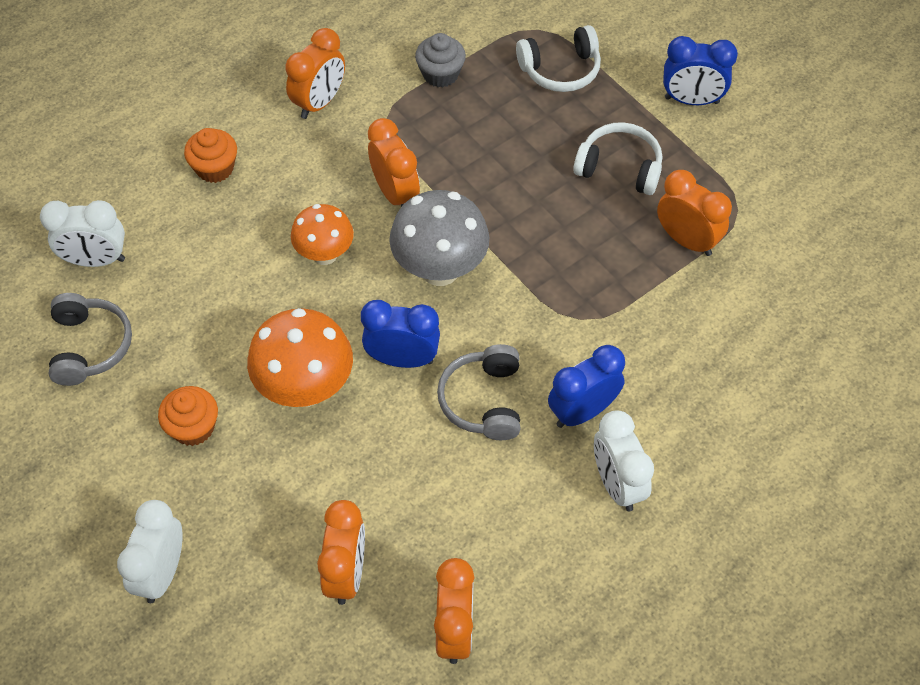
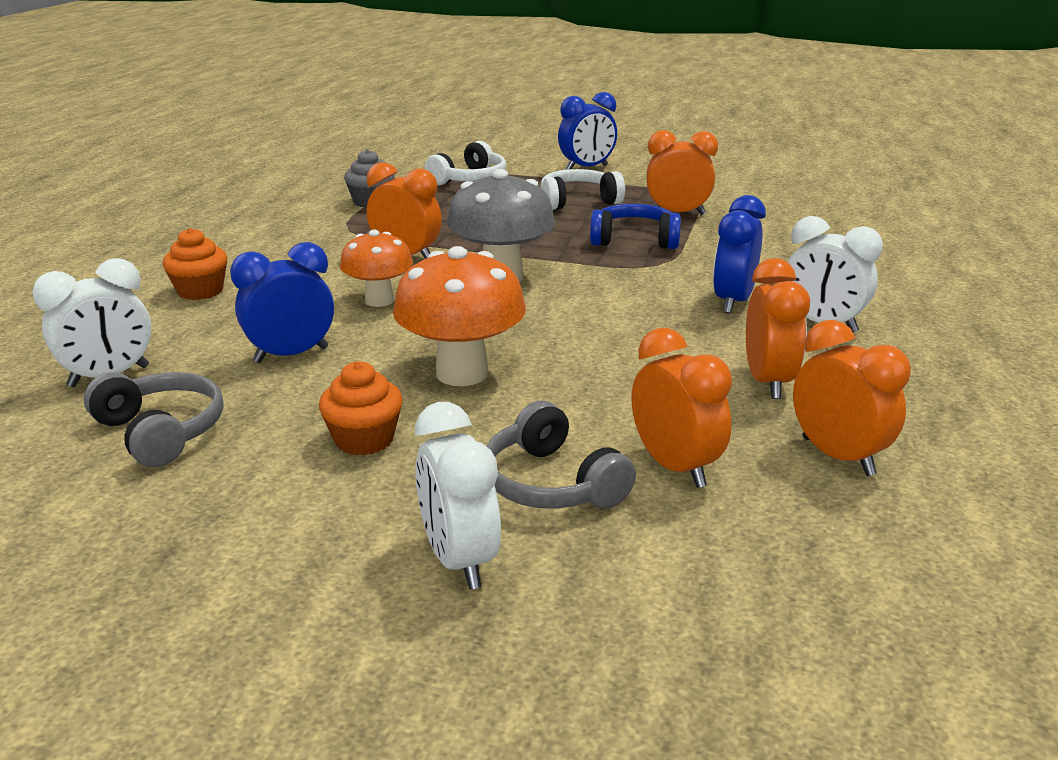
camera: 35 degrees left, 30 degrees down
orange clock [285,28,345,119] -> orange clock moved to [746,258,810,399]
blue clock [361,300,440,368] -> blue clock moved to [230,242,334,363]
grey headphones [437,344,520,440] -> grey headphones moved to [486,401,636,509]
none -> blue headphones [590,204,681,249]

